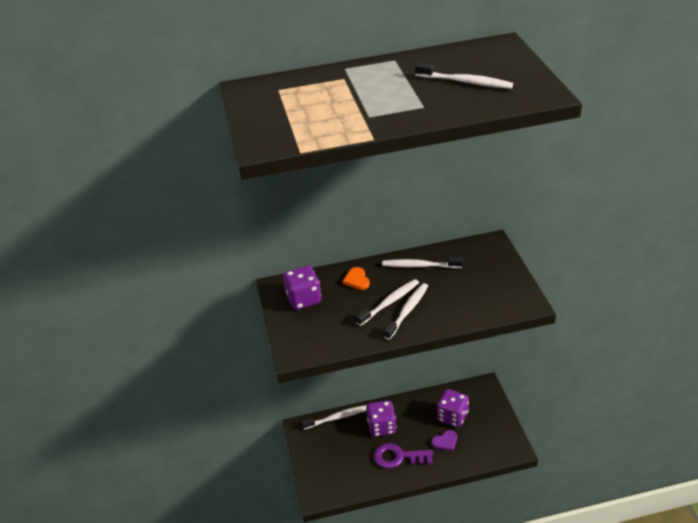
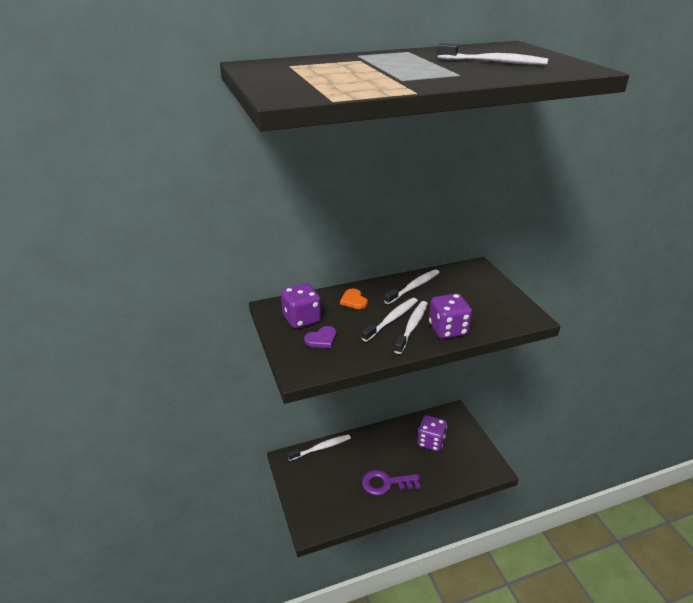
camera: 10 degrees left, 5 degrees down
purple dice [367,400,396,437] -> purple dice moved to [429,293,472,339]
white toothbrush [382,257,463,269] -> white toothbrush turned 135 degrees clockwise [384,269,440,304]
purple heart [432,430,457,451] -> purple heart moved to [304,326,336,348]

